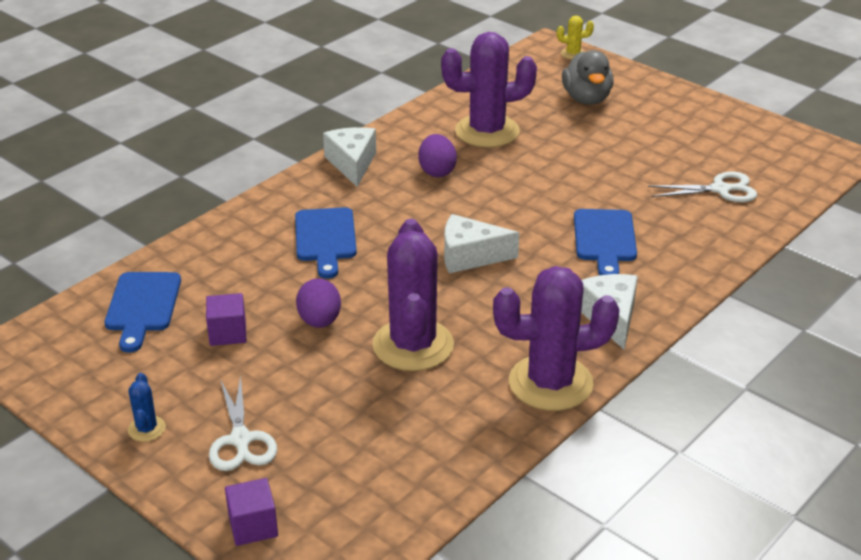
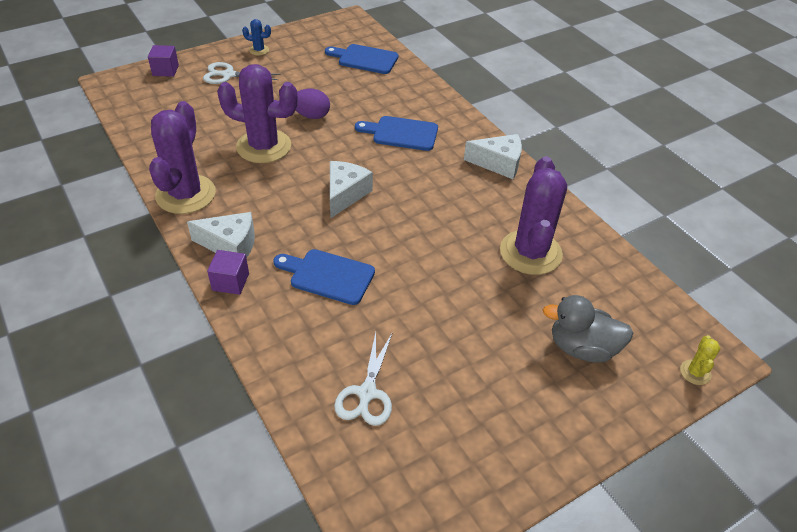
camera: 105 degrees right, 10 degrees up
purple cube [206,293,246,346] -> purple cube moved to [207,250,249,295]
purple egg [418,134,457,177] -> none

